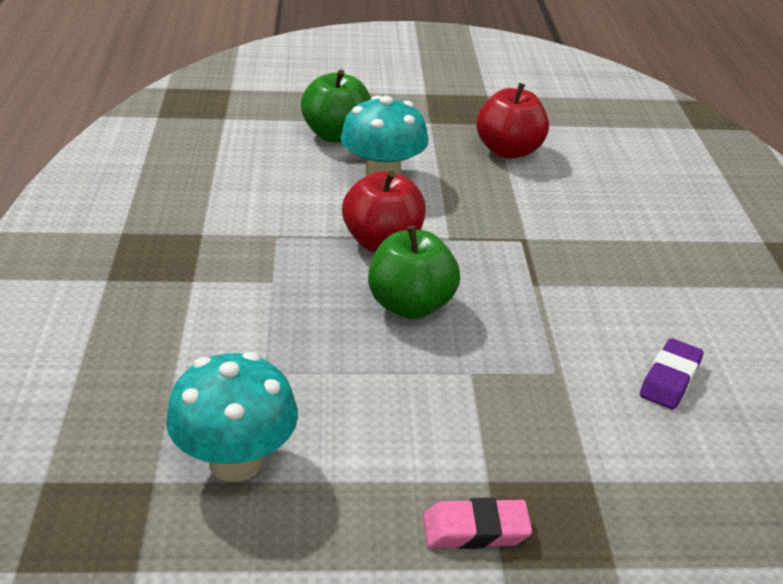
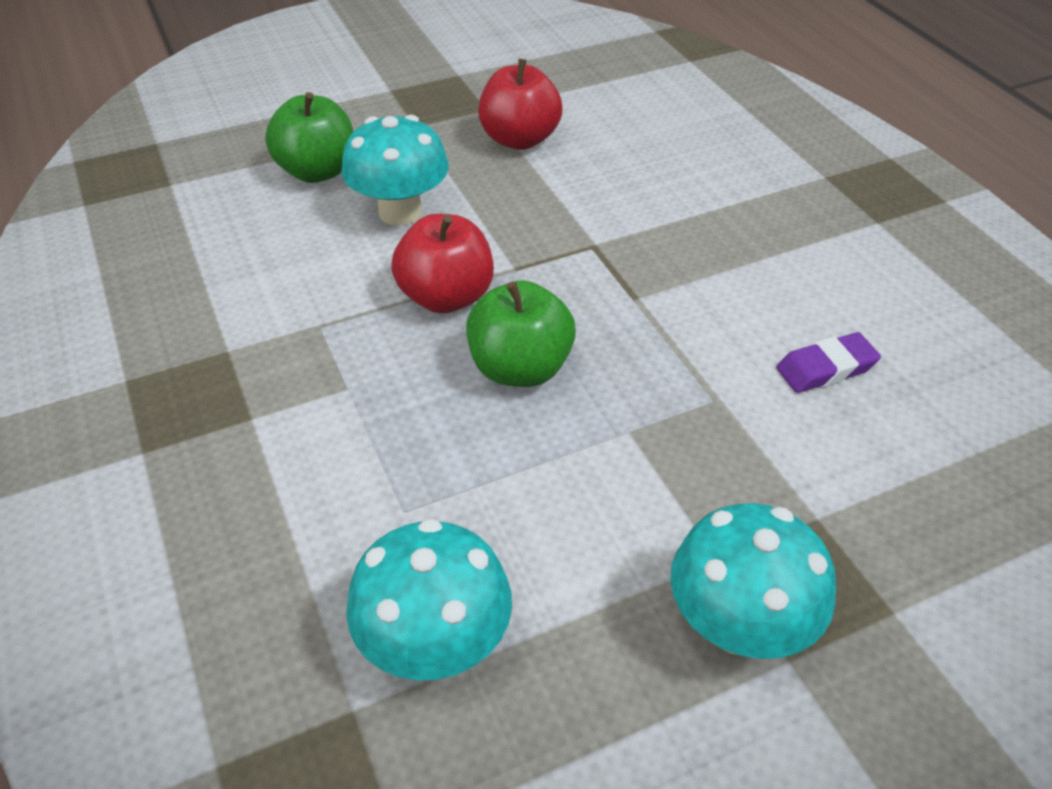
camera: 20 degrees left, 10 degrees up
pink eraser [424,498,532,549] -> turquoise mushroom [670,503,836,659]
purple eraser [640,338,703,410] -> purple eraser turned 60 degrees clockwise [776,332,881,393]

